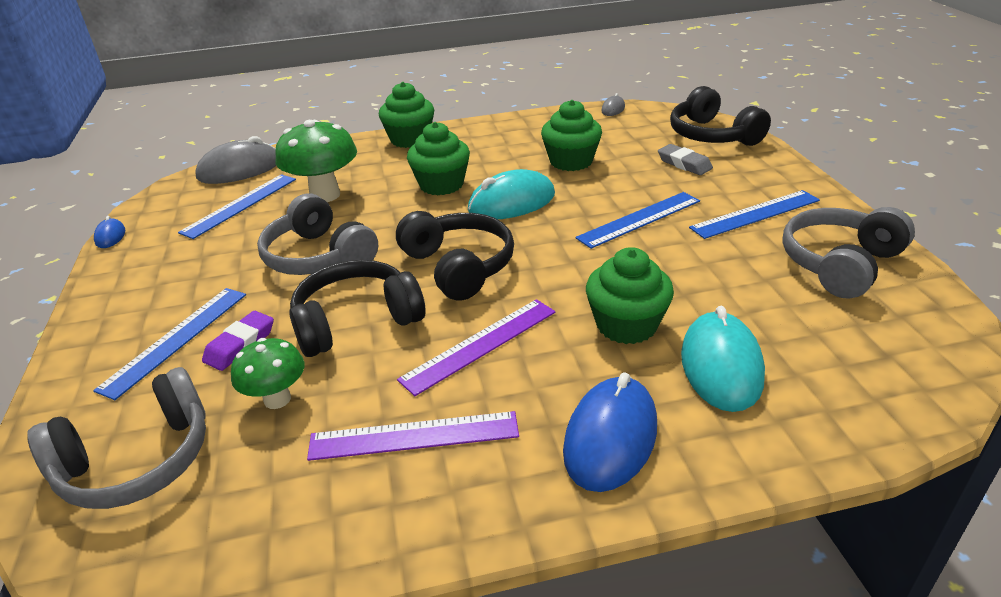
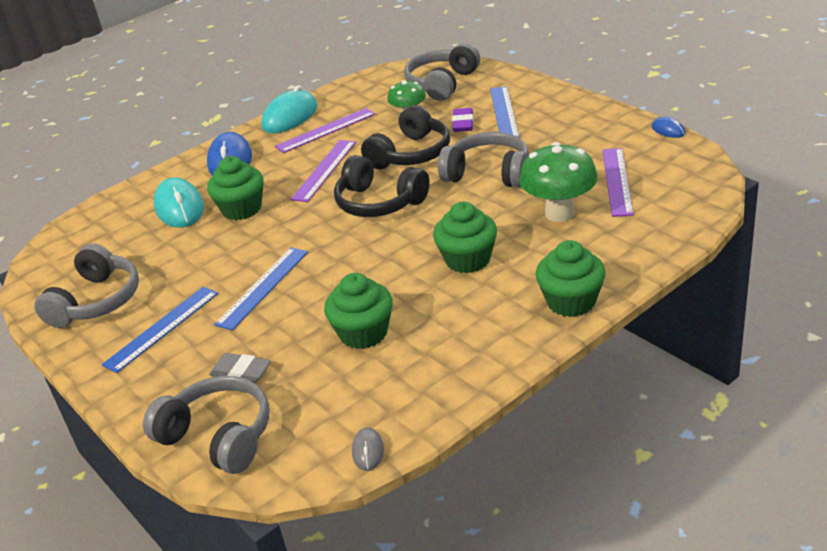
camera: 155 degrees right, 0 degrees up
blue ruler [178,174,296,239] -> purple ruler [603,148,634,217]
grey mouse [195,136,276,184] -> none
turquoise mouse [468,169,555,219] -> turquoise mouse moved to [261,85,317,133]
black headphones [670,86,771,146] -> grey headphones [143,376,269,474]

